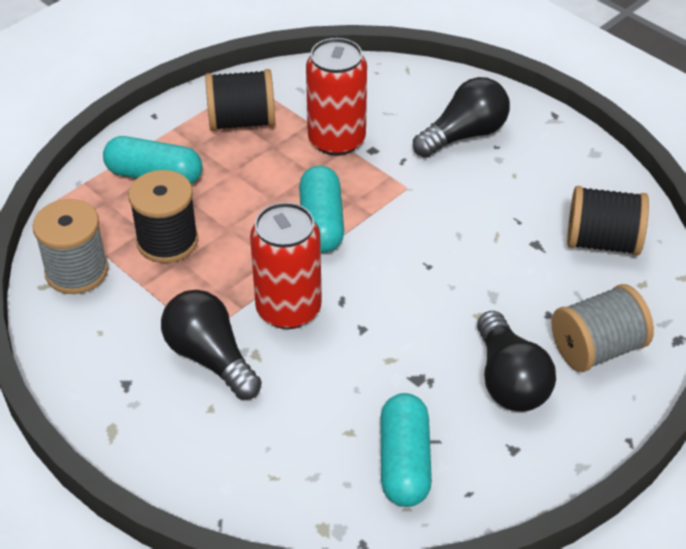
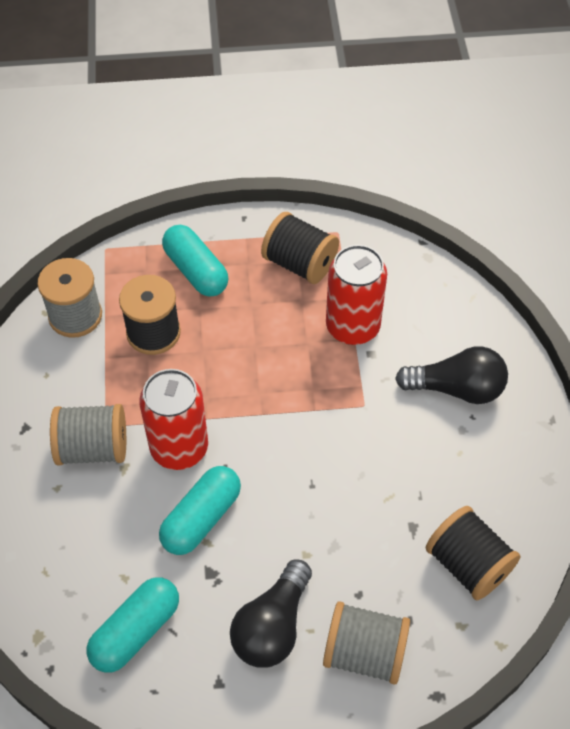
camera: 40 degrees right, 10 degrees up
black light bulb [161,290,262,400] -> grey spool [50,404,126,466]
turquoise capsule [299,166,344,253] -> turquoise capsule moved to [159,466,241,555]

